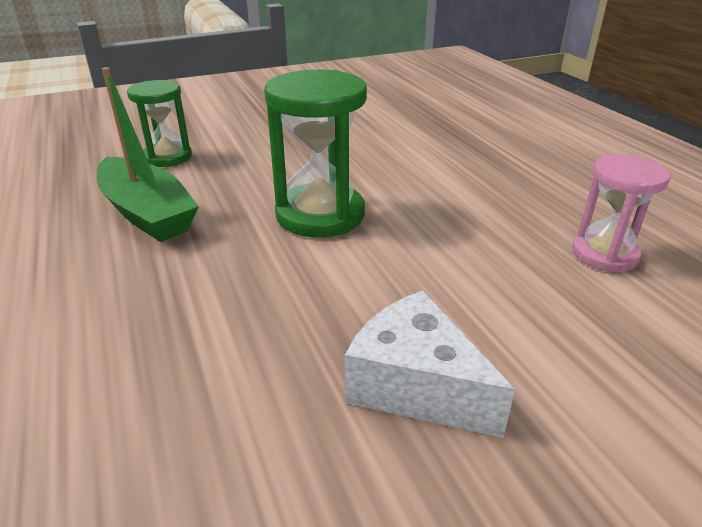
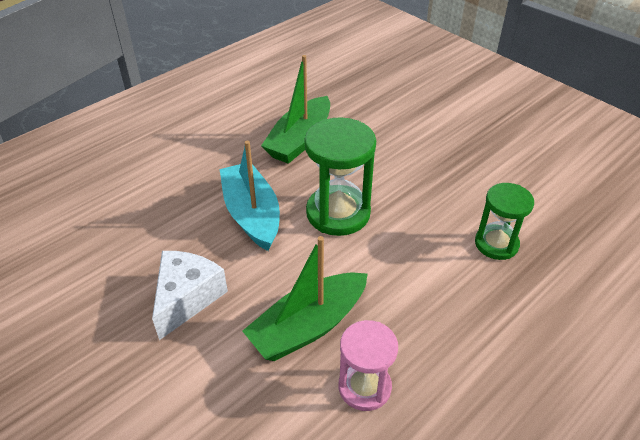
camera: 70 degrees right, 10 degrees up
green hourglass [127,80,192,167] -> green hourglass moved to [475,183,534,260]
none -> turquoise boat [220,141,280,251]
none -> green boat [242,236,368,361]

